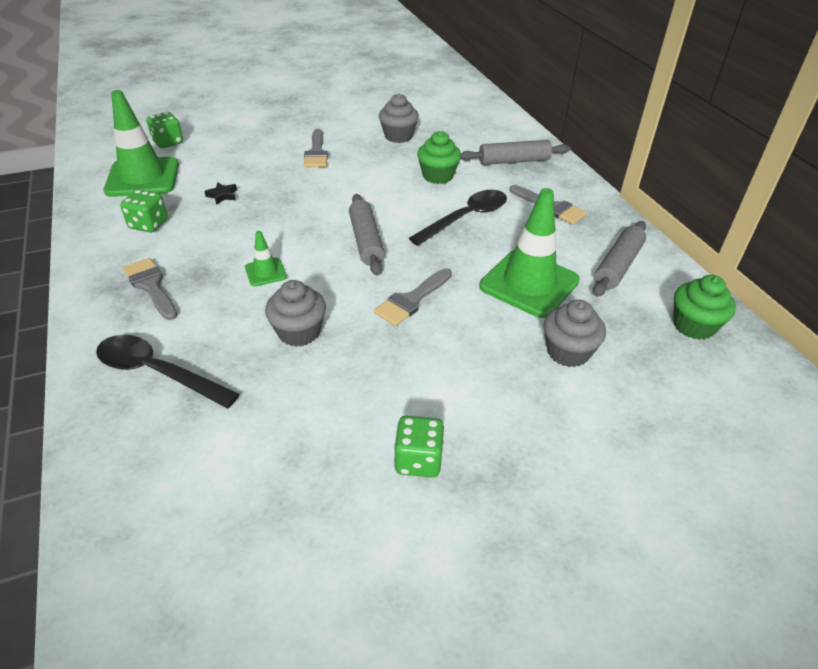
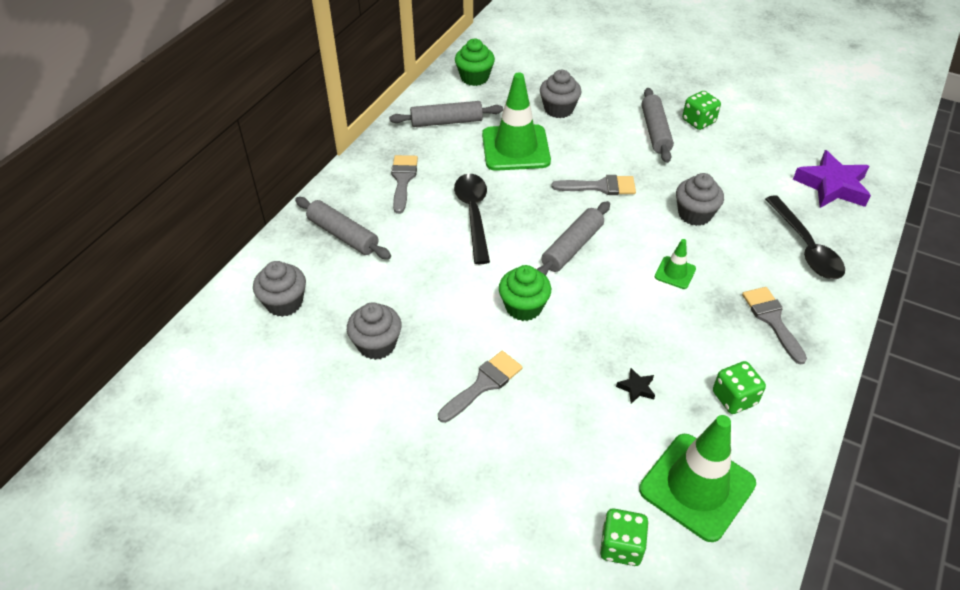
camera: 130 degrees left, 5 degrees up
grey brush [123,258,178,320] -> grey brush turned 150 degrees clockwise [742,287,807,365]
black spoon [409,190,507,246] -> black spoon turned 75 degrees clockwise [454,174,490,264]
green cupcake [417,131,461,184] -> green cupcake moved to [499,265,551,321]
none -> grey cupcake [253,261,306,317]
none -> grey rolling pin [641,88,674,163]
none -> purple star [793,150,871,208]

